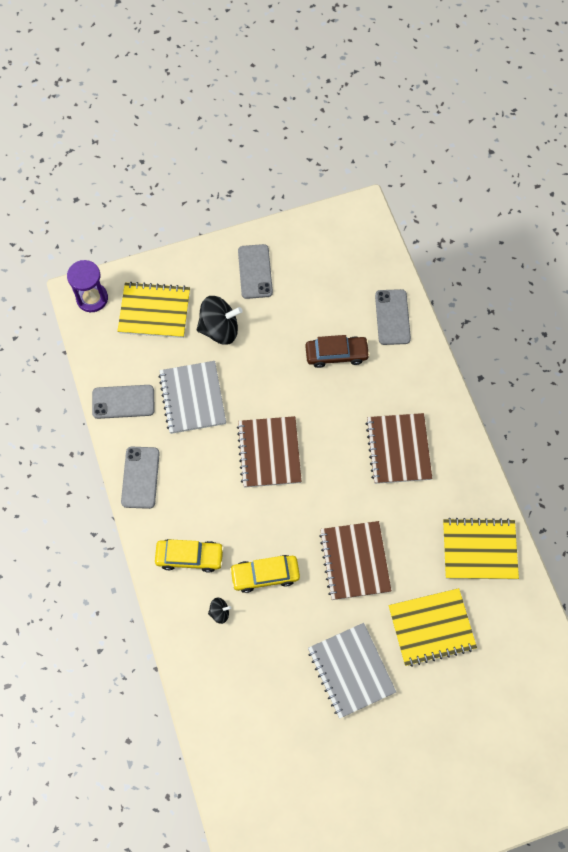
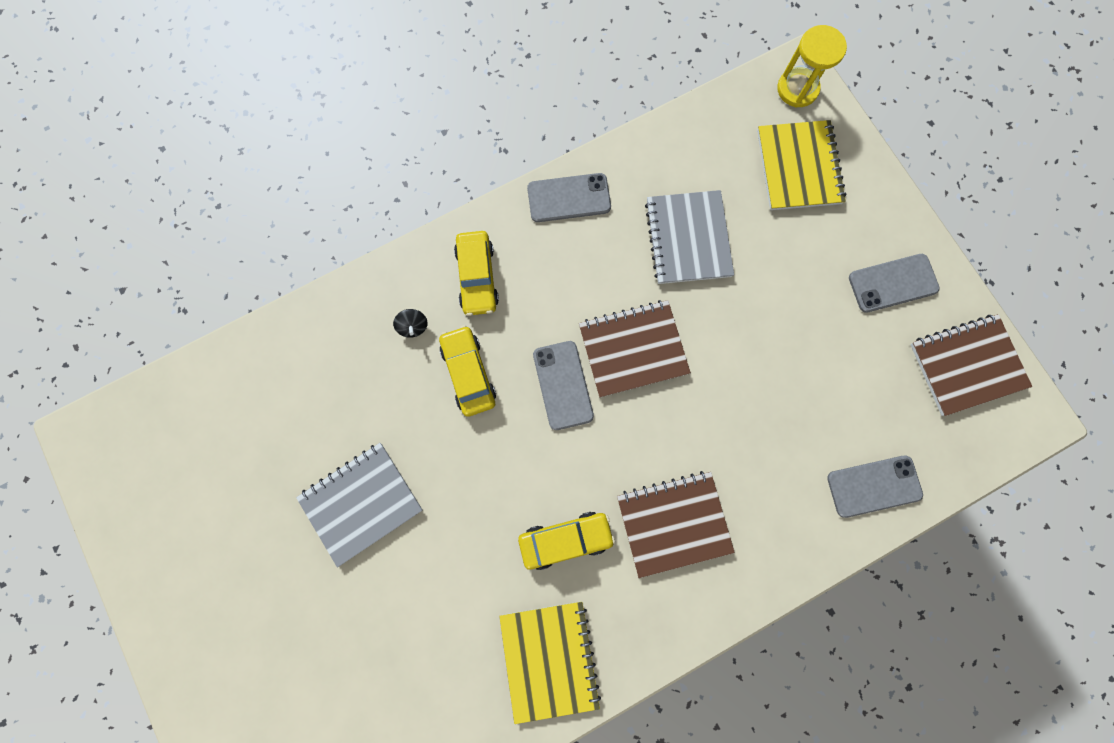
camera: 80 degrees right, 10 degrees up
purple hourglass [67,260,108,312] -> yellow hourglass [777,25,847,107]
grey phone [92,385,155,419] -> grey phone moved to [533,341,594,430]
grey notebook [159,361,226,434] -> grey notebook turned 75 degrees counterclockwise [645,190,734,284]
black spinning top [197,296,243,345] -> none
brown car [305,335,370,368] -> none
brown notebook [319,521,392,600] -> brown notebook moved to [910,314,1032,416]
yellow notebook [388,588,477,667] -> none
none -> yellow car [518,512,615,570]

